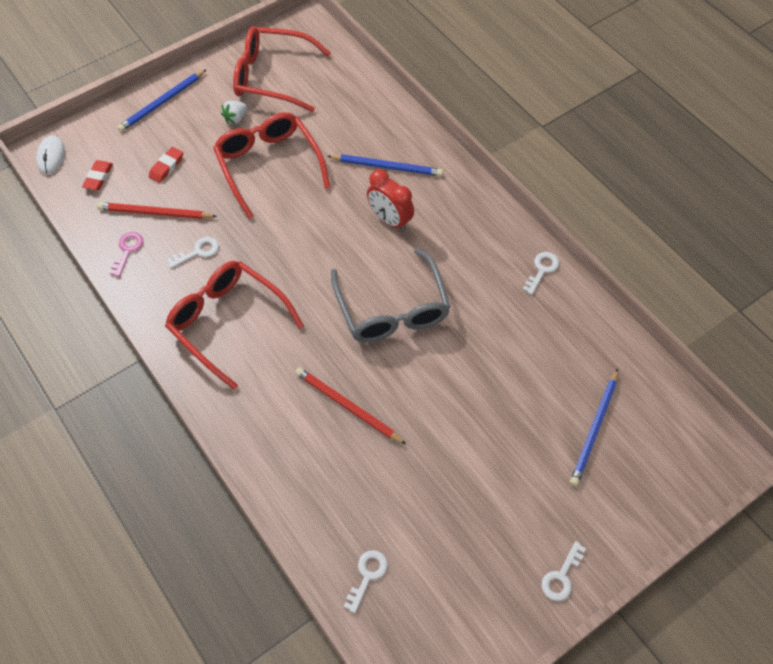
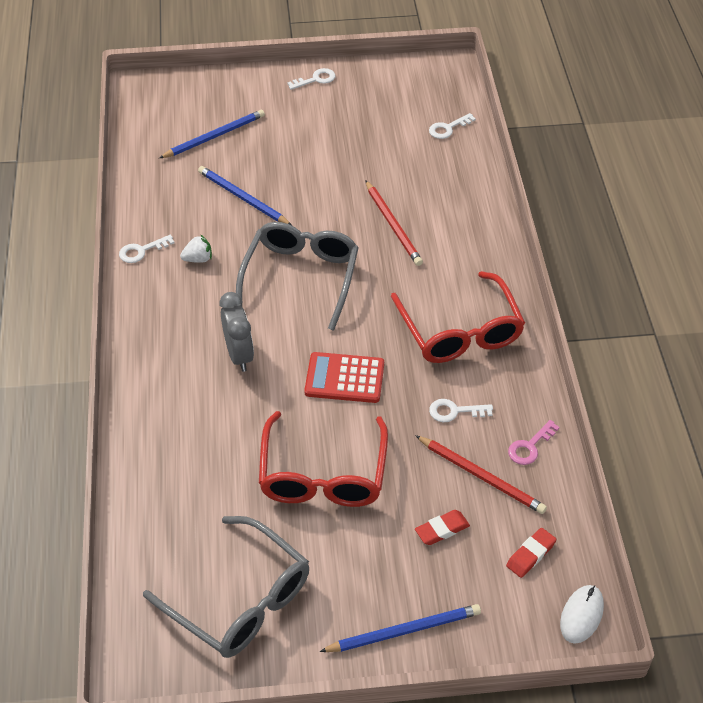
camera: 150 degrees left, 10 degrees down
white strawberry [221,101,247,124] -> white strawberry moved to [180,234,212,263]
red glasses [233,26,331,112] -> grey glasses [143,516,309,658]
blue pencil [328,154,443,176] -> blue pencil moved to [198,166,292,226]
red clock [367,170,414,231] -> grey clock [220,292,254,372]
none -> red calculator [304,352,384,403]

